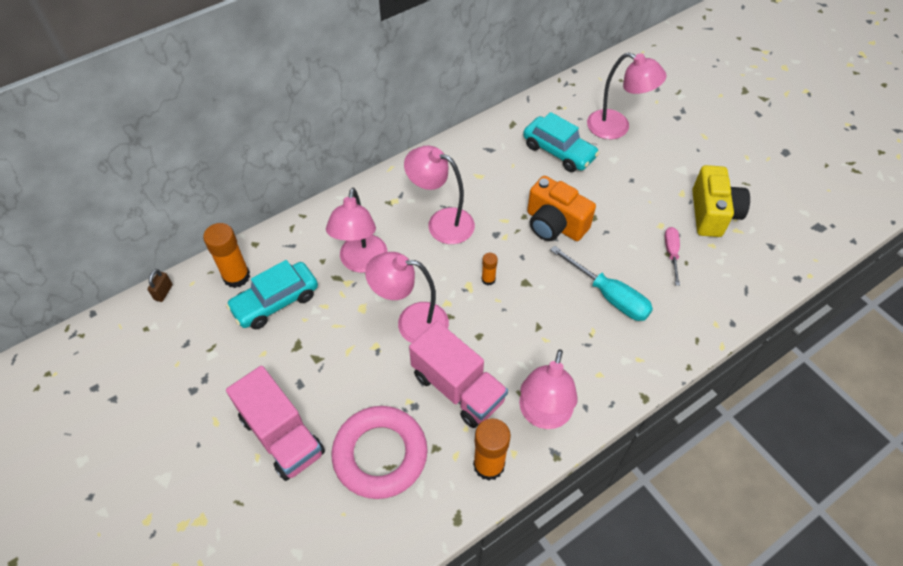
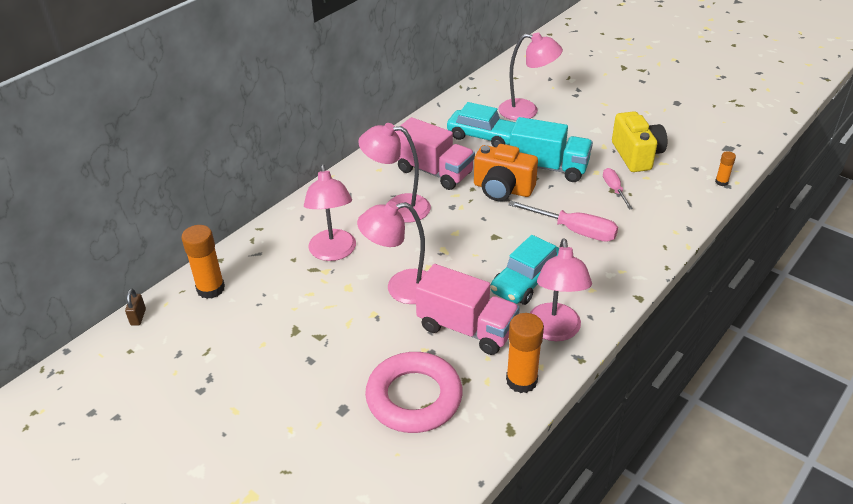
camera: 15 degrees left, 15 degrees down
turquoise car [226,260,318,329] -> turquoise car moved to [490,235,559,305]
pink truck [226,366,325,481] -> pink truck moved to [395,117,475,190]
orange glue stick [482,253,498,285] -> orange glue stick moved to [715,151,736,186]
turquoise screwdriver [550,245,653,321] -> pink screwdriver [508,201,618,242]
none -> turquoise truck [510,117,593,182]

